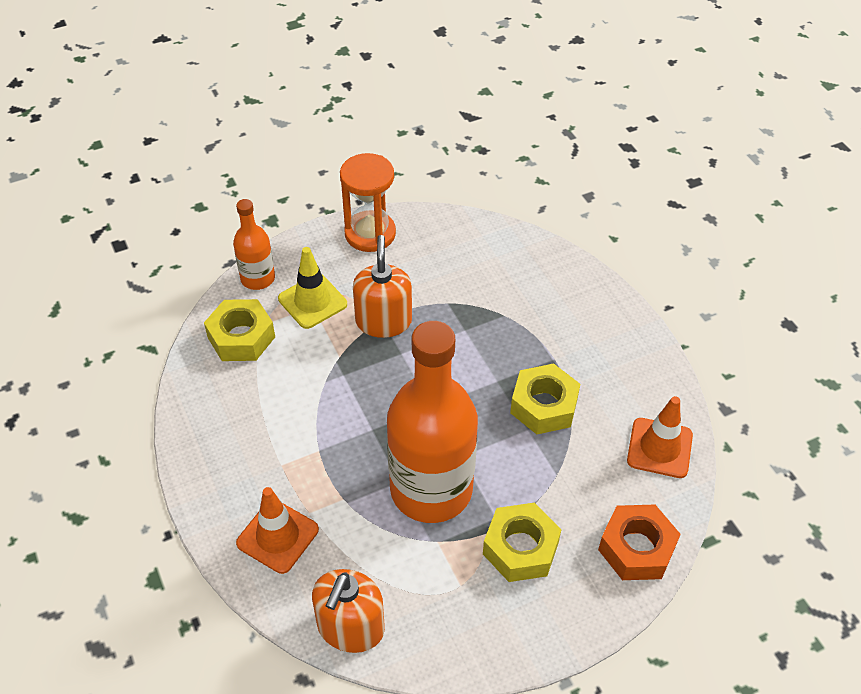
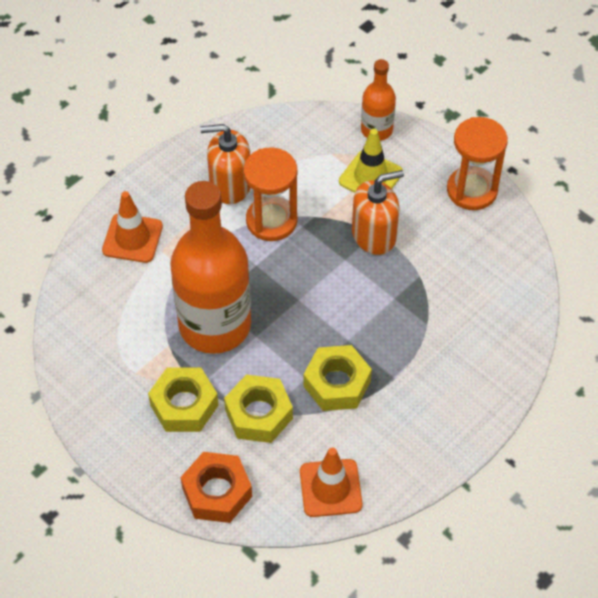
camera: 70 degrees right, 5 degrees up
yellow nut [204,299,275,361] -> yellow nut moved to [224,375,293,443]
orange soap dispenser [312,569,385,653] -> orange soap dispenser moved to [200,124,251,204]
none -> orange hourglass [243,147,298,241]

